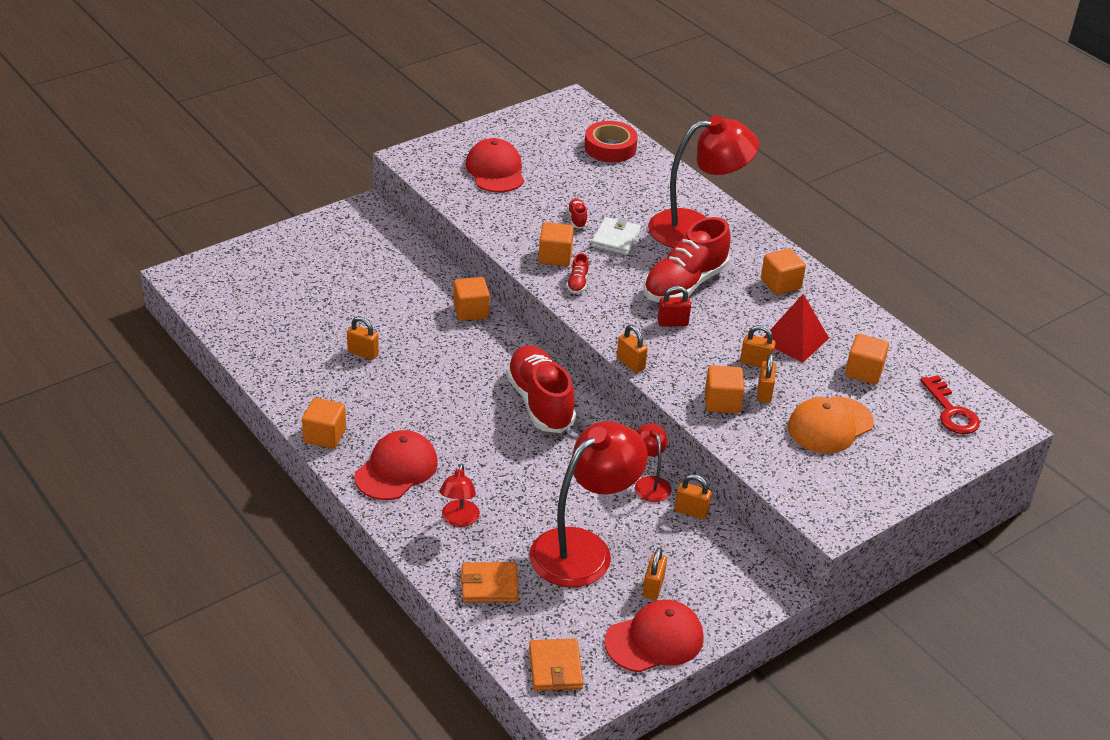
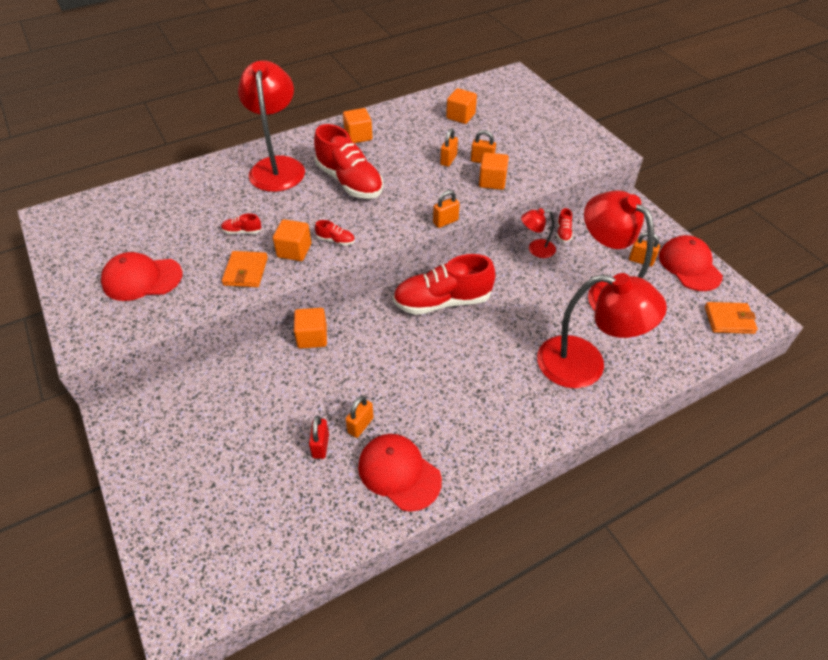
camera: 80 degrees left, 10 degrees up
orange cube [302,398,346,449] -> none
red cap [354,430,438,500] -> red cap moved to [358,434,442,512]
red lamp [440,463,480,527] -> red lamp [537,273,667,389], size x2.11
orange wallet [461,562,519,603] -> orange wallet moved to [222,251,268,287]
red tape [585,121,638,163] -> none
white wallet [591,217,641,255] -> none
red padlock [658,286,691,326] -> red padlock moved to [309,415,329,459]
orange padlock [675,474,712,519] -> red shoe [557,208,573,243]
red pyramid [763,294,829,362] -> none
orange cap [788,396,874,454] -> none
red key [920,375,980,434] -> none

